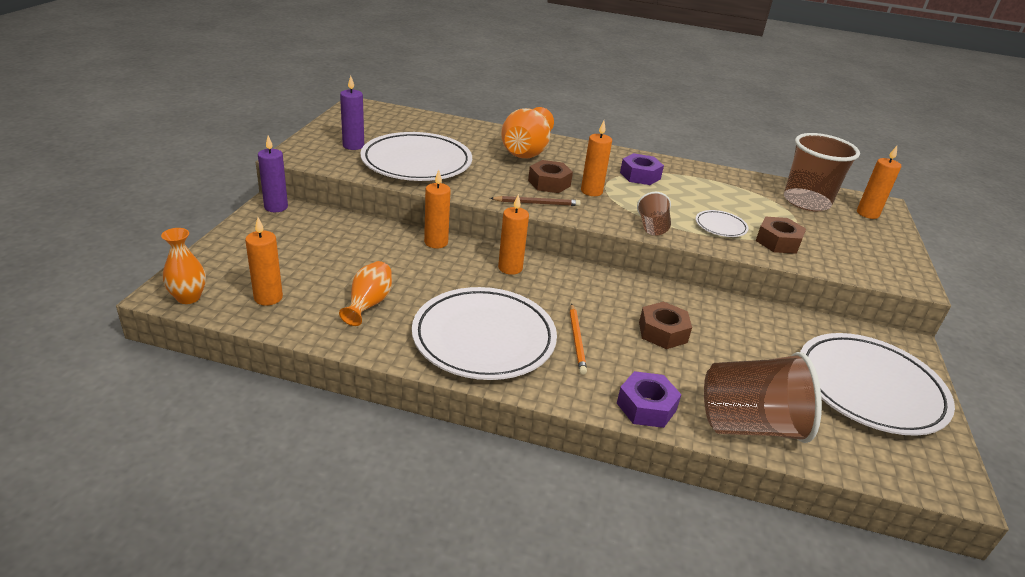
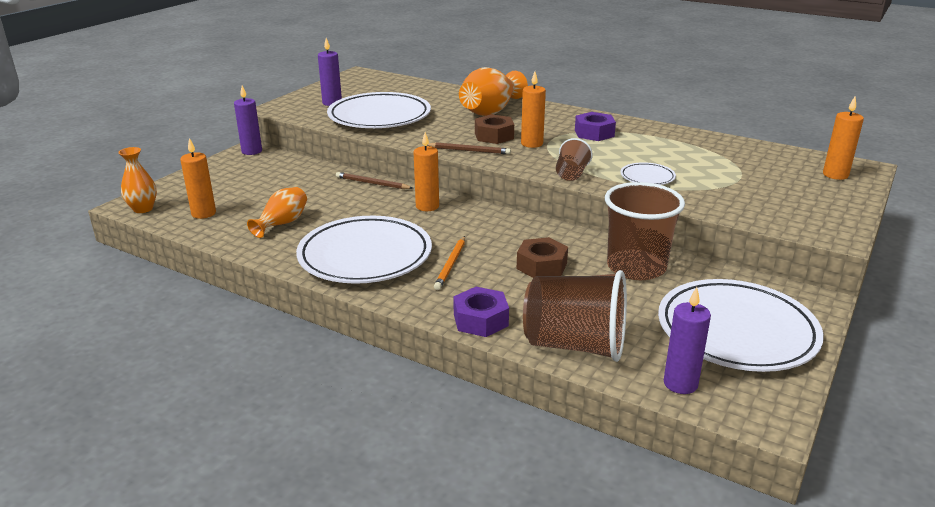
camera: 20 degrees right, 5 degrees down
orange candle [424,170,451,248] -> brown pencil [336,172,412,189]
brown nut [756,216,806,254] -> none
brown cup [784,133,860,211] -> brown cup moved to [605,182,685,280]
none -> purple candle [664,287,711,394]

